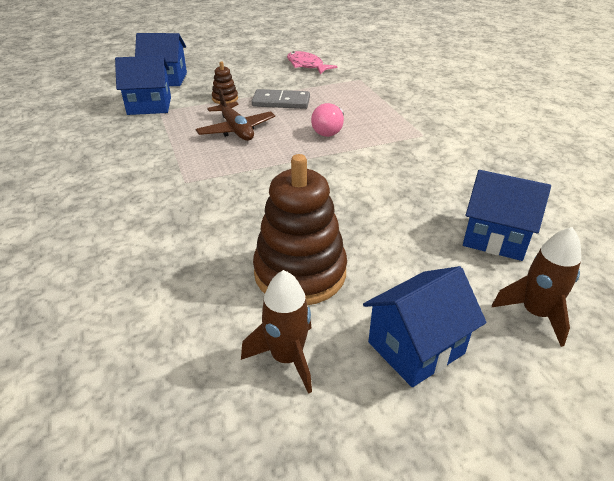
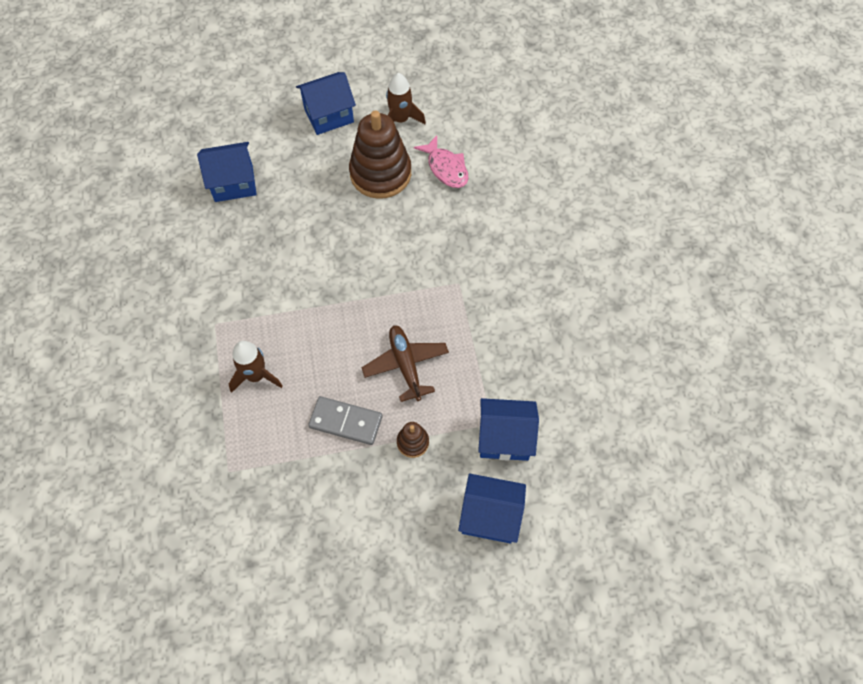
camera: 170 degrees left, 25 degrees up
pink fish [287,51,337,74] -> pink fish moved to [414,135,469,188]
pink light bulb [311,103,344,137] -> none
blue house [463,170,551,261] -> blue house turned 45 degrees counterclockwise [197,142,257,202]
brown rocket [492,227,581,347] -> brown rocket moved to [229,341,283,393]

